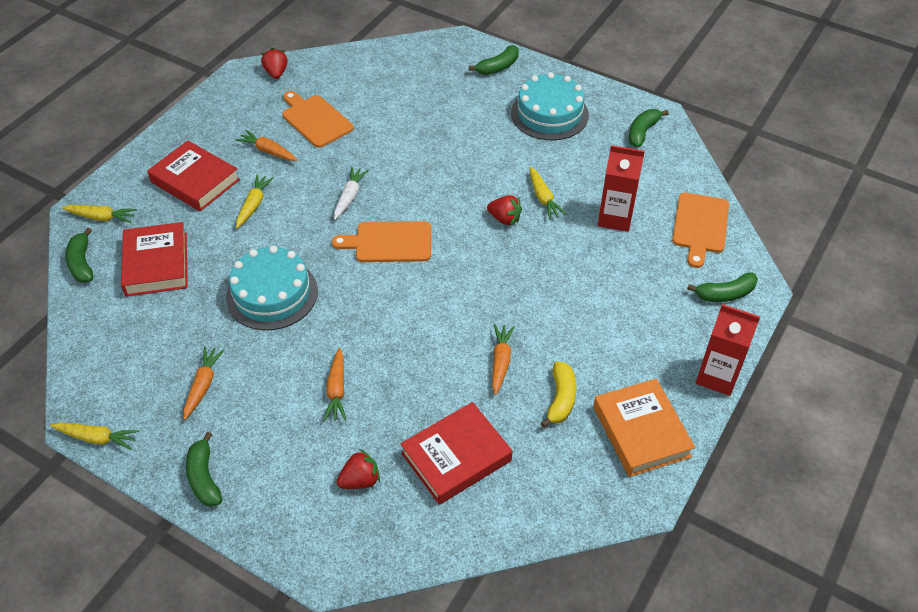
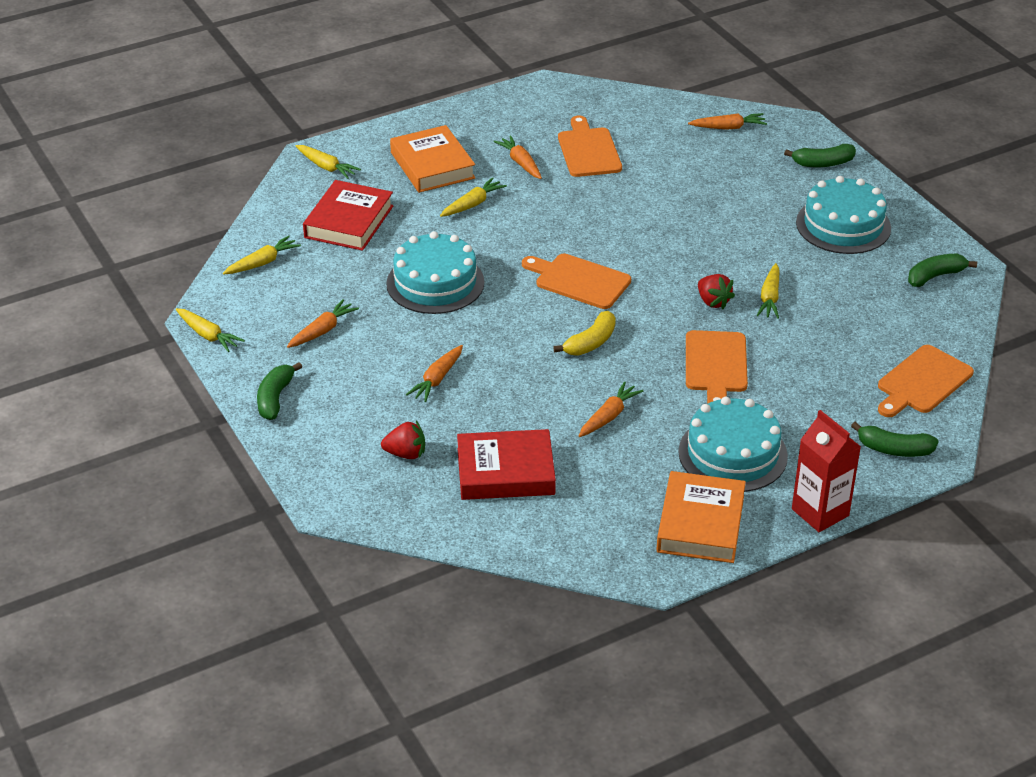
camera: 30 degrees right, 10 degrees down
green banana [65,228,93,283] -> none
red book [147,141,240,211] -> orange book [390,125,476,193]
red strawberry [261,48,288,79] -> none
white carrot [334,167,369,220] -> none
yellow banana [541,361,576,428] -> yellow banana moved to [553,311,616,356]
red carton [598,145,645,232] -> none
none -> yellow carrot [223,236,301,274]
none -> turquoise cake [678,397,788,492]
none -> orange cutting board [686,330,748,404]
none -> orange carrot [688,113,767,130]

